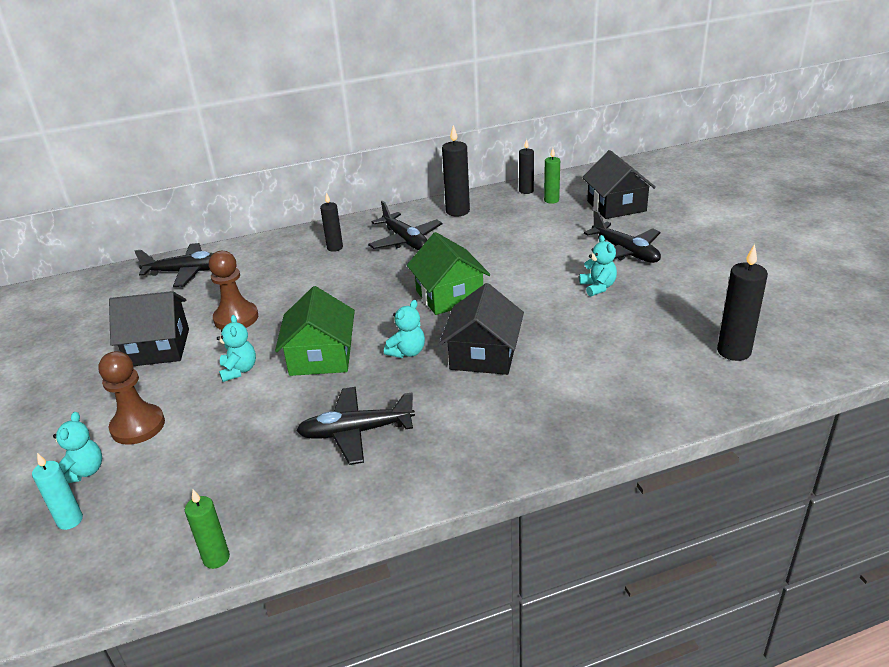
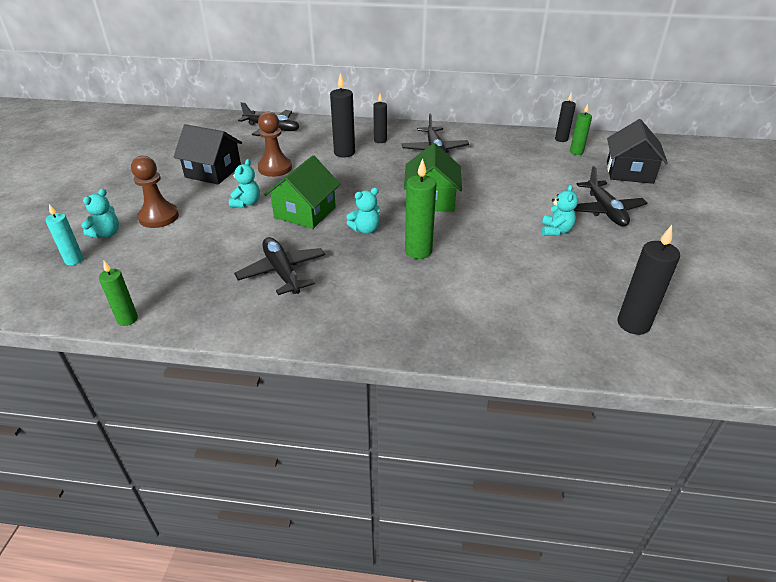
camera: 25 degrees right, 5 degrees up
black plane [296,387,415,465] -> black plane turned 45 degrees clockwise [234,237,325,295]
black house [439,283,524,375] -> green candle [405,158,436,259]
black candle [442,125,470,217] -> black candle moved to [330,73,355,158]

